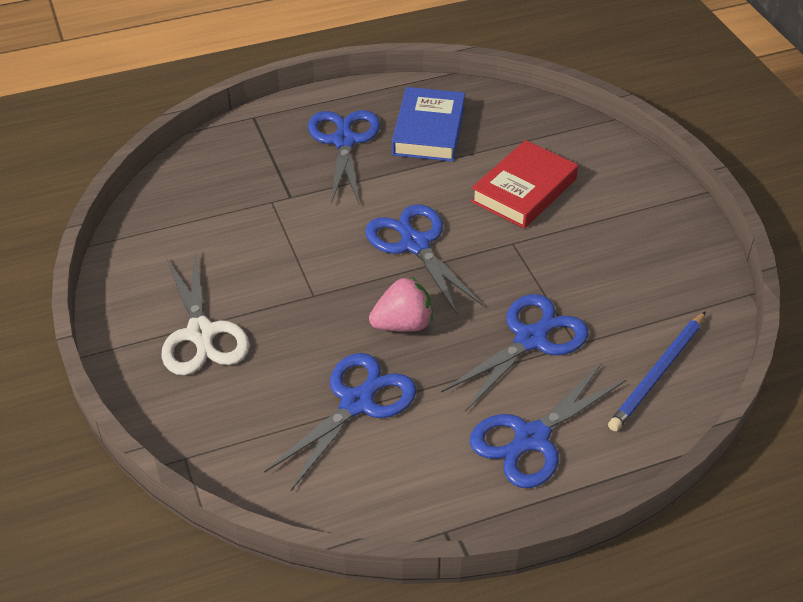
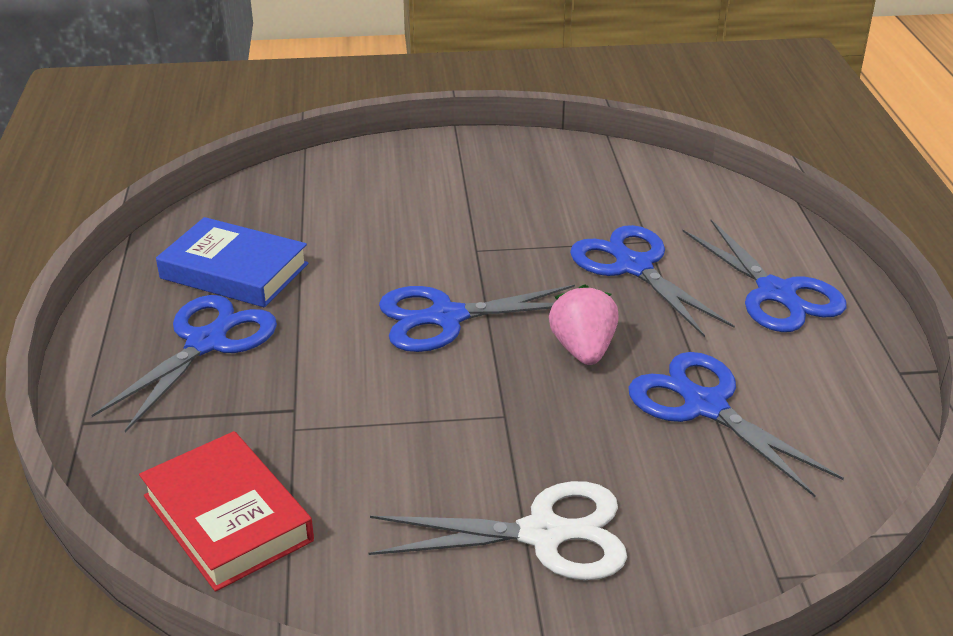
camera: 75 degrees left, 10 degrees down
blue scissors [308,110,380,204] -> blue scissors turned 105 degrees clockwise [91,295,277,433]
red book [471,140,578,228] -> red book moved to [139,431,314,592]
blue pencil [608,311,706,431] -> none

